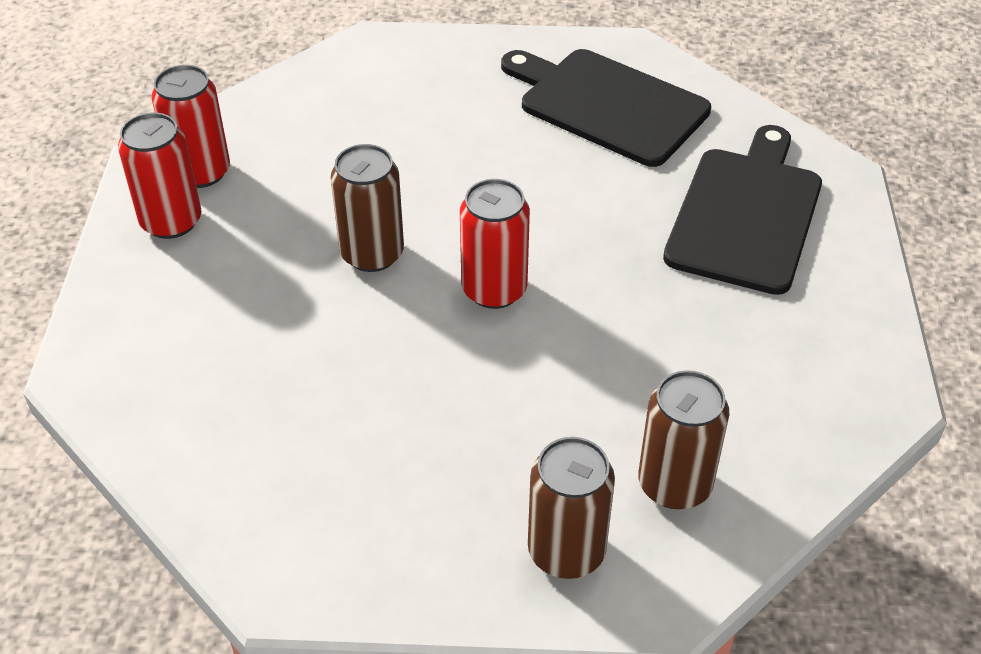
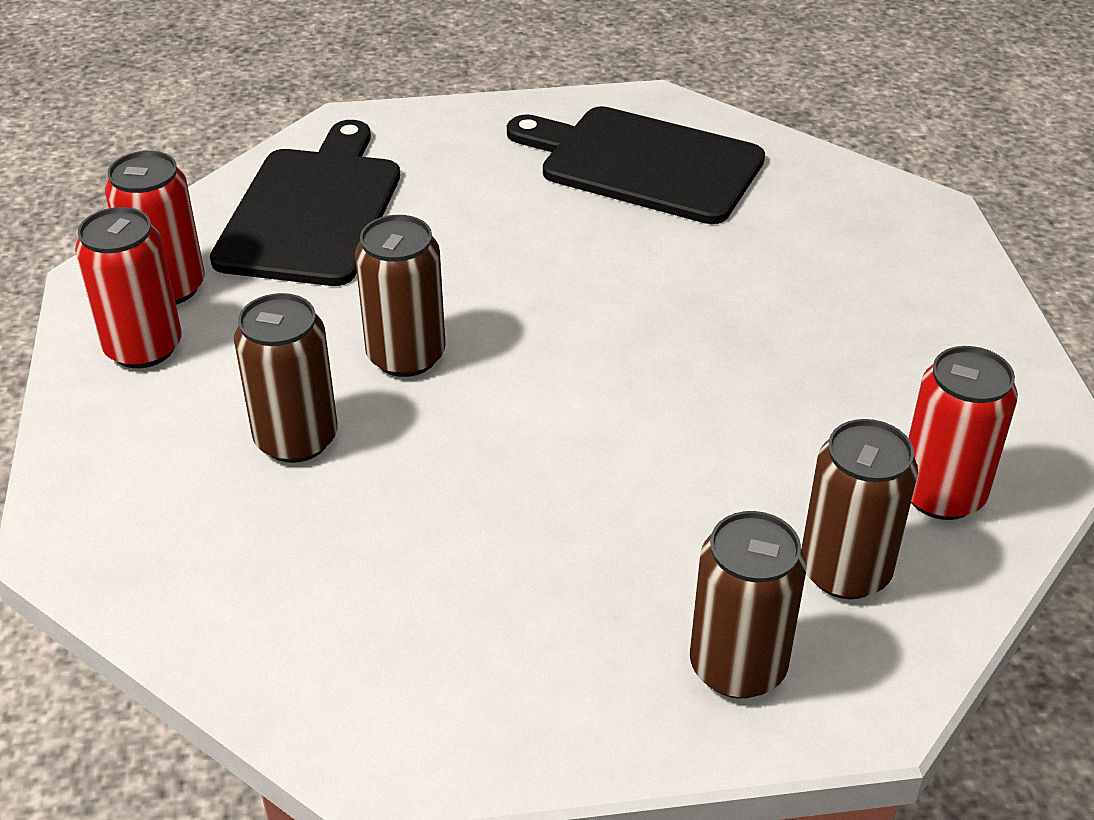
camera: 10 degrees left, 5 degrees down
red can [460,179,530,309] -> red can moved to [908,346,1018,520]
black cutting board [663,125,822,295] -> black cutting board moved to [210,120,400,286]
none -> brown can [234,293,338,463]

